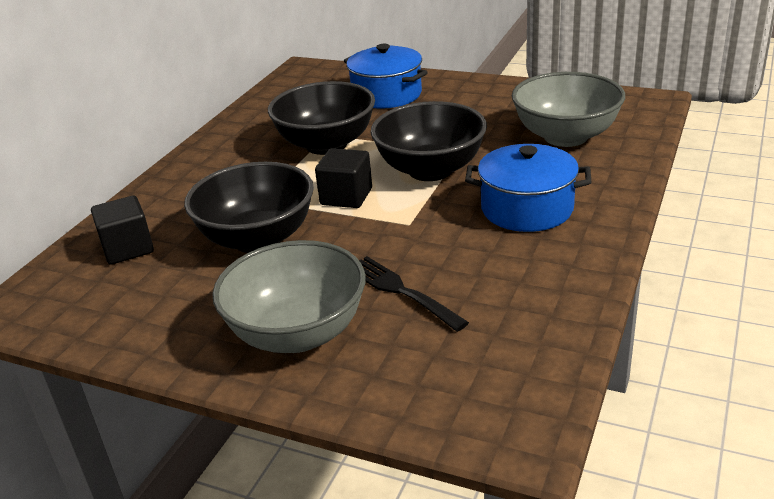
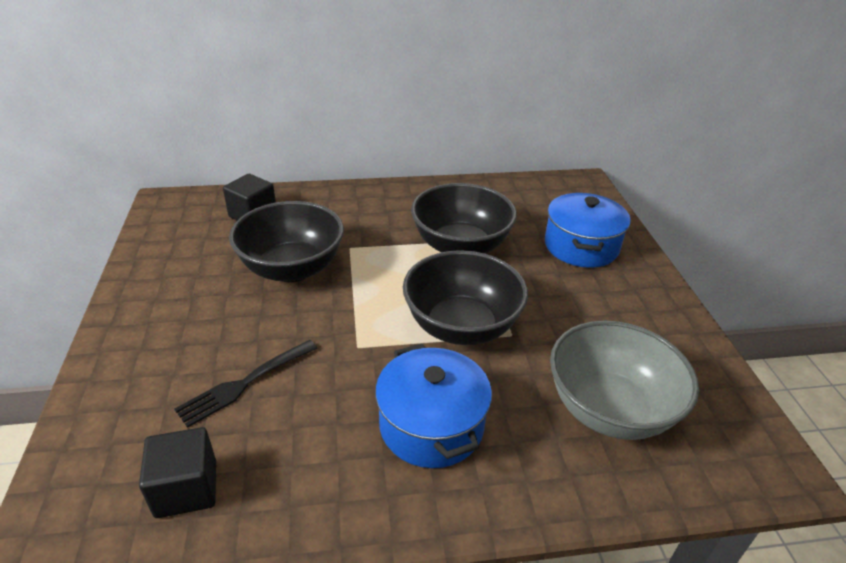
camera: 55 degrees right, 5 degrees up
grey bowl [213,240,365,353] -> none
black cube [315,148,372,208] -> black cube moved to [139,427,216,518]
black fork [359,256,469,332] -> black fork turned 150 degrees counterclockwise [174,340,318,428]

